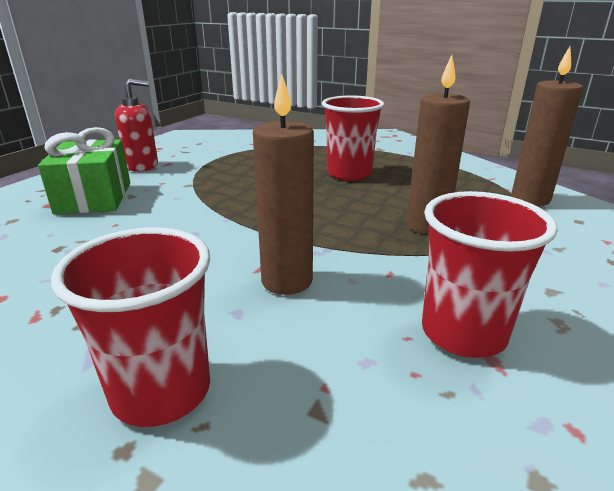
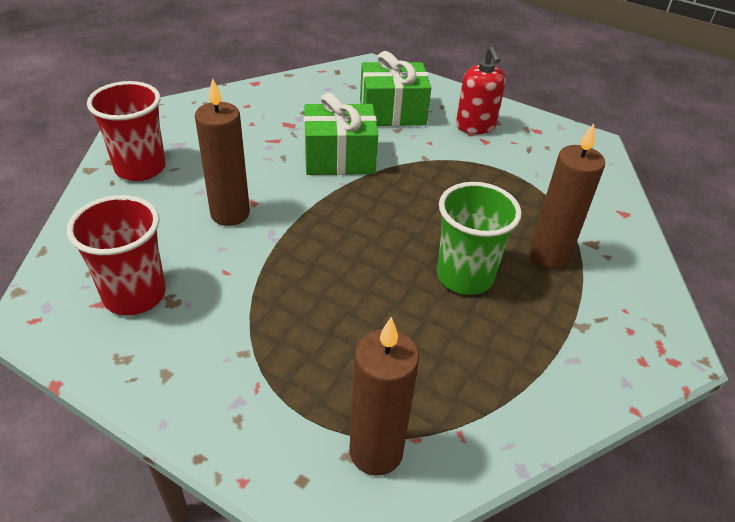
camera: 90 degrees right, 15 degrees up
red cup [322,95,384,181] -> green cup [437,182,522,295]
brown candle [406,55,470,235] -> brown candle moved to [529,124,605,270]
none -> green gift [304,93,378,175]

